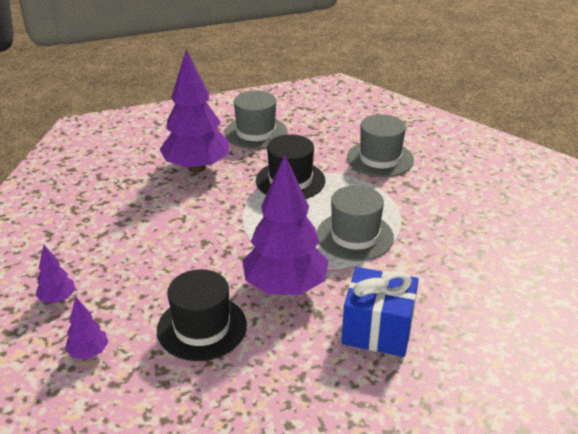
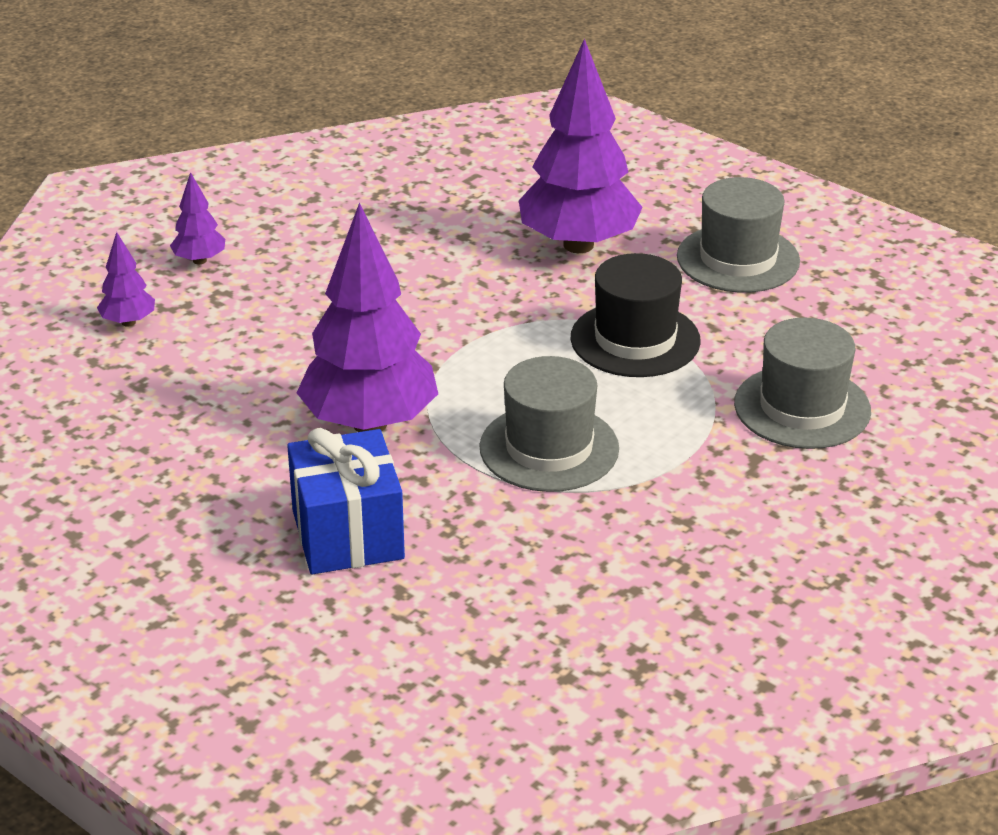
camera: 60 degrees right, 0 degrees up
black hat [157,269,247,361] -> none

